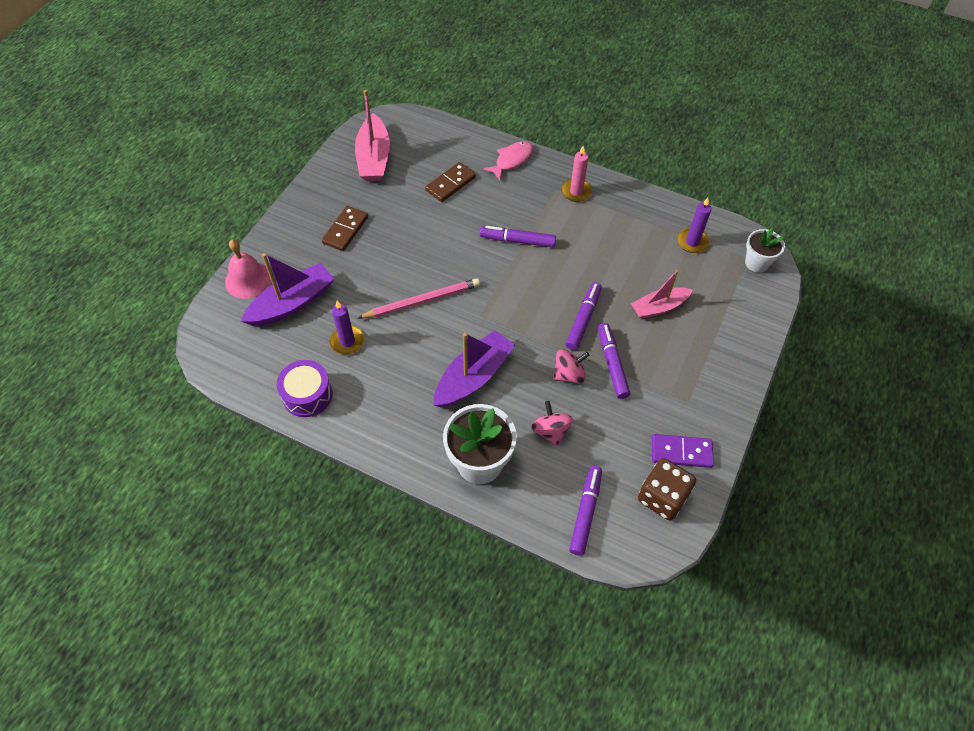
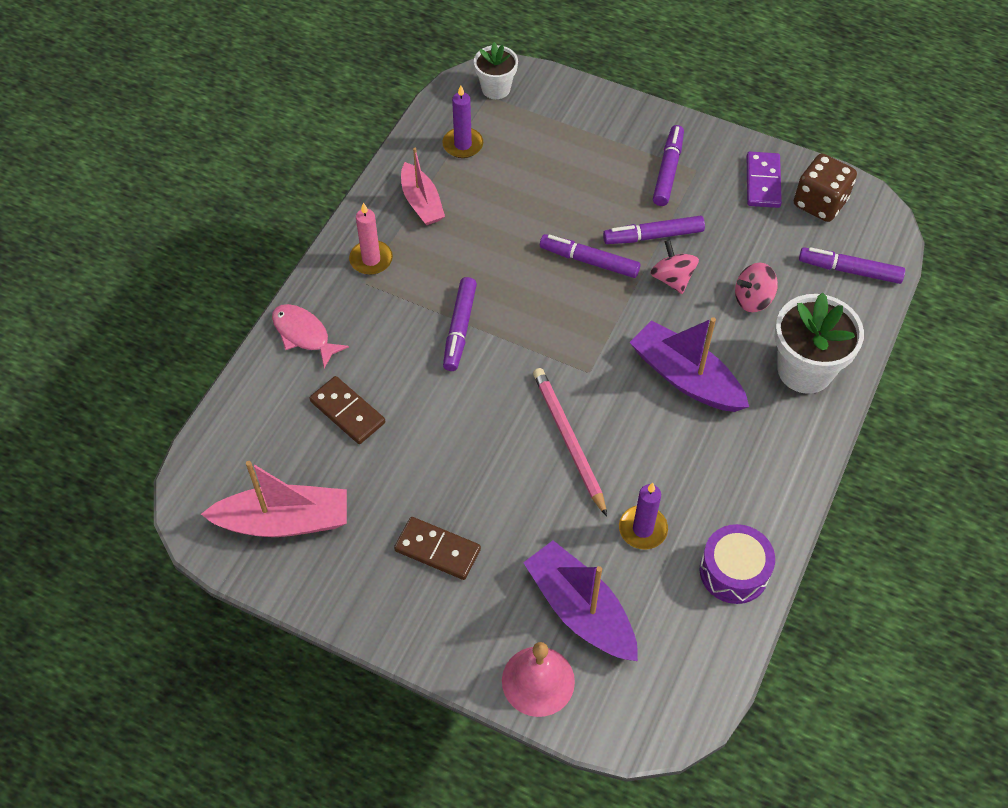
camera: 90 degrees left, 0 degrees up
pink boat [631,270,692,319] -> pink boat moved to [401,148,445,225]
none -> purple marker [653,125,684,206]

